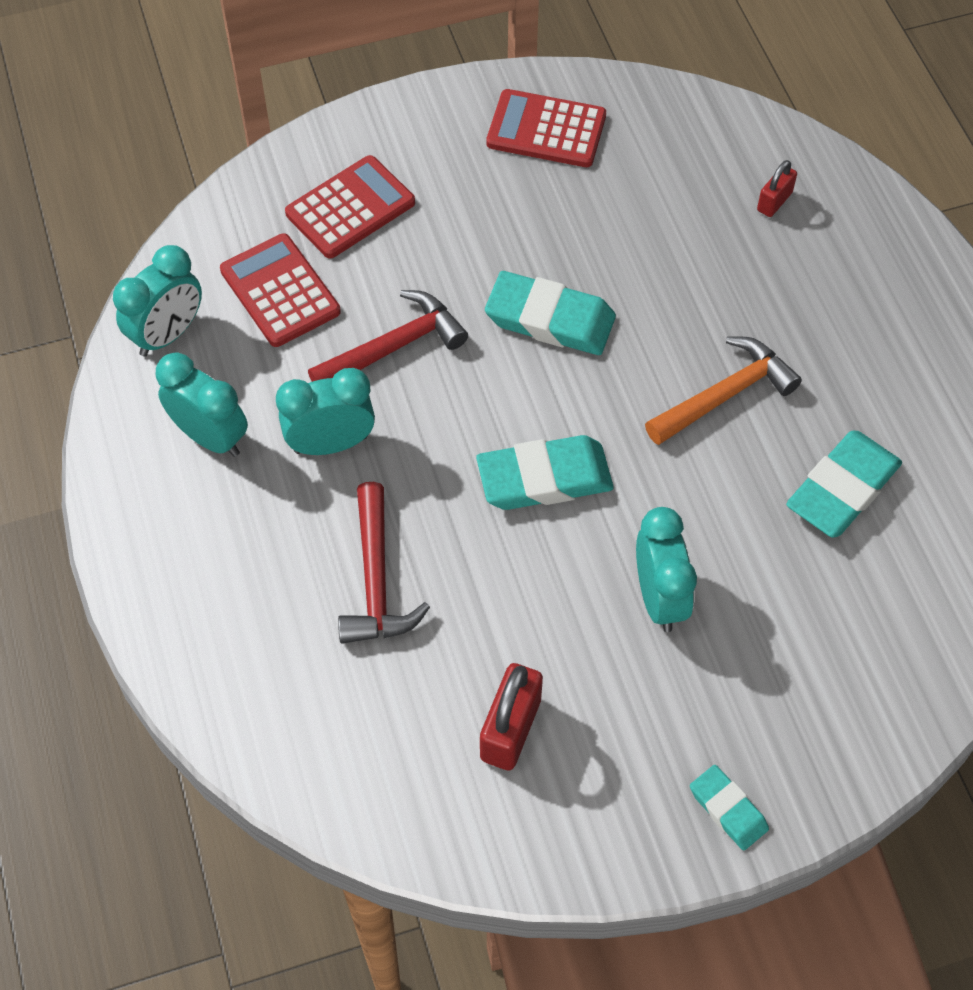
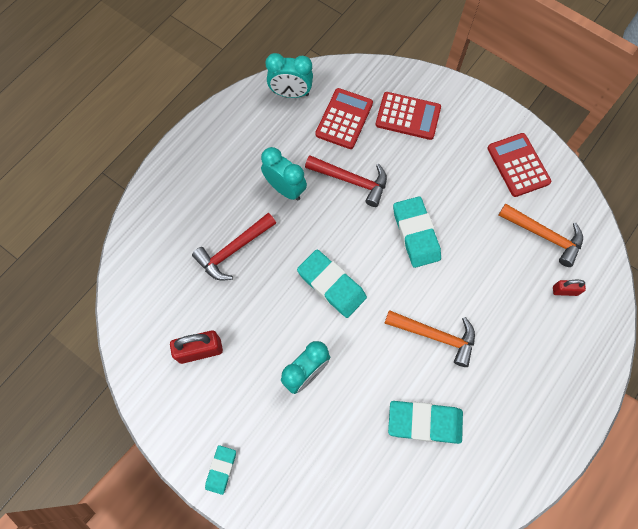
camera: 55 degrees right, 10 degrees up
turquoise clock [156,353,248,457] -> none
none -> orange hammer [498,203,583,267]

